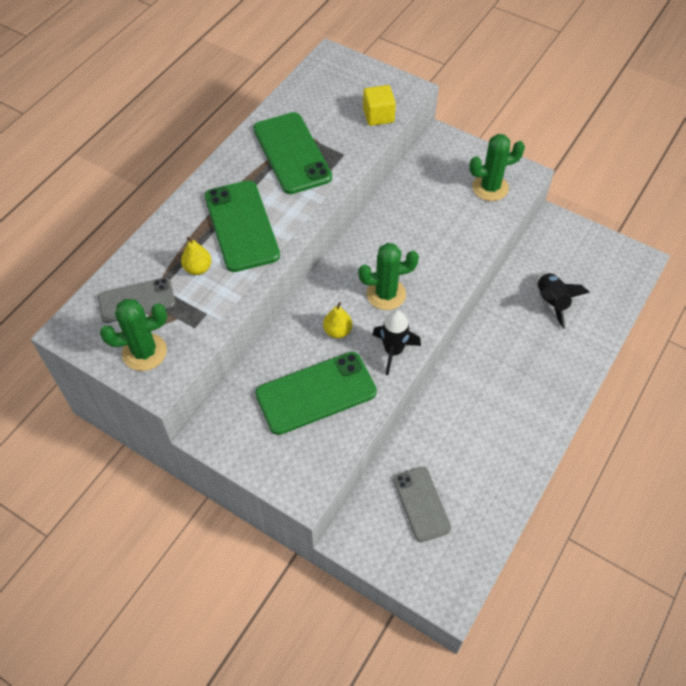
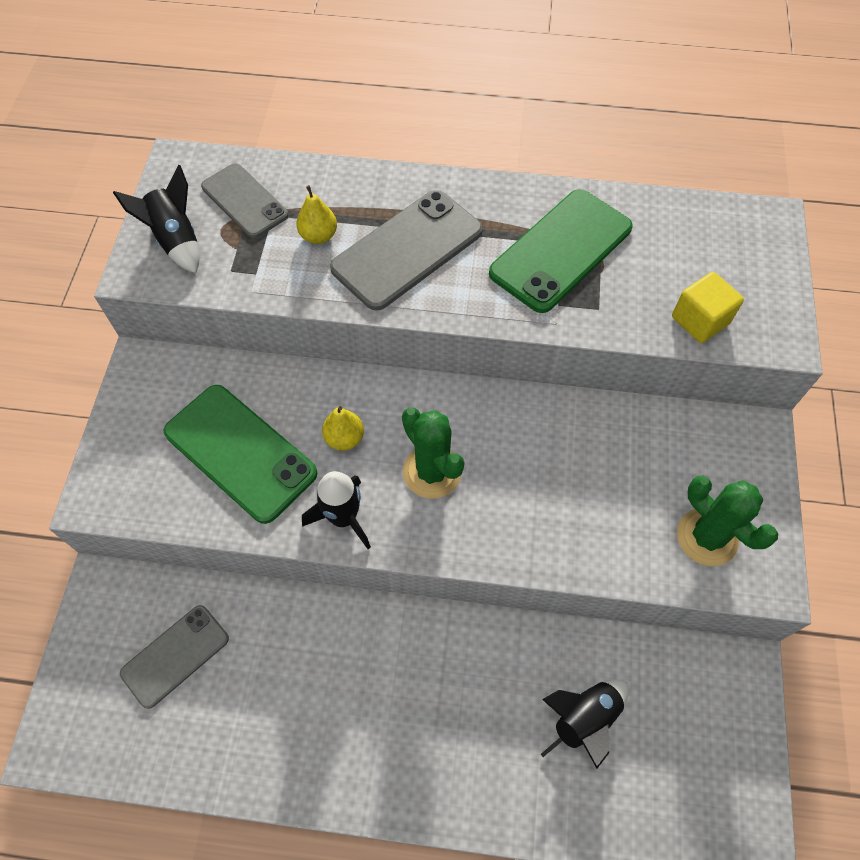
camera: 65 degrees right, 5 degrees up
green cactus [100,299,167,371] -> black rocket [113,165,199,273]
green phone [205,180,280,272] -> grey phone [330,190,483,311]

